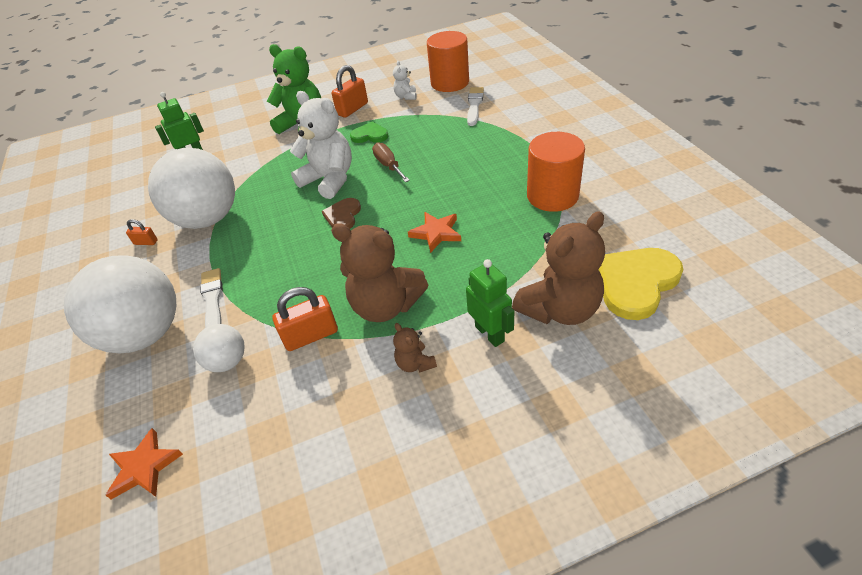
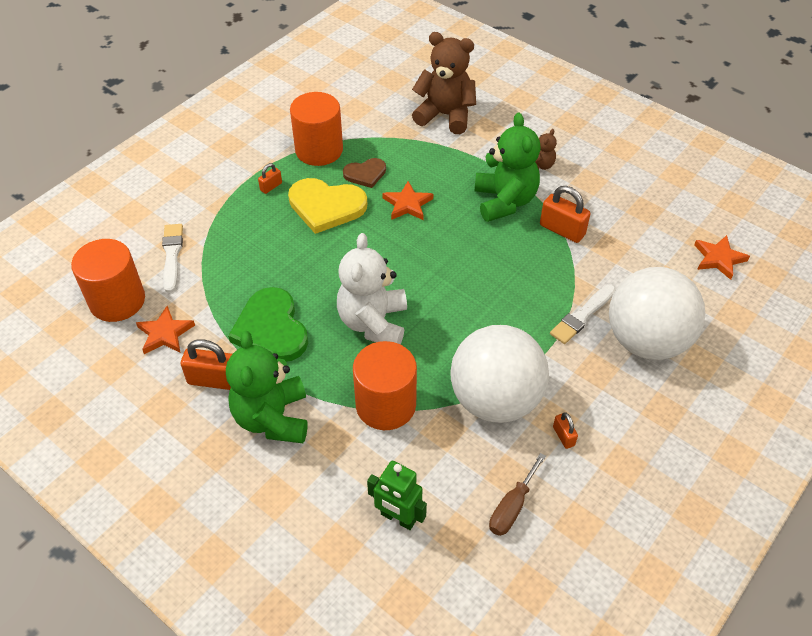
camera: 125 degrees left, 5 degrees up
white ball [193,324,245,372] -> none
brown heart [322,198,361,229] -> brown heart moved to [343,158,386,188]
brown teddy bear [331,223,428,322] -> green teddy bear [475,113,541,222]
green heart [350,122,389,143] -> green heart [228,287,308,362], size x1.76
brown screwdriver [372,143,410,182] -> brown screwdriver moved to [489,453,546,536]
white teddy bear [393,61,417,100] -> orange star [136,306,195,354]
green robot [466,259,514,347] -> none
white brush [467,87,484,126] -> white brush turned 105 degrees clockwise [162,224,183,293]
yellow heart [598,248,684,320] -> yellow heart moved to [288,178,367,234]
none -> orange padlock [258,163,282,194]
none -> orange cylinder [353,341,417,430]

